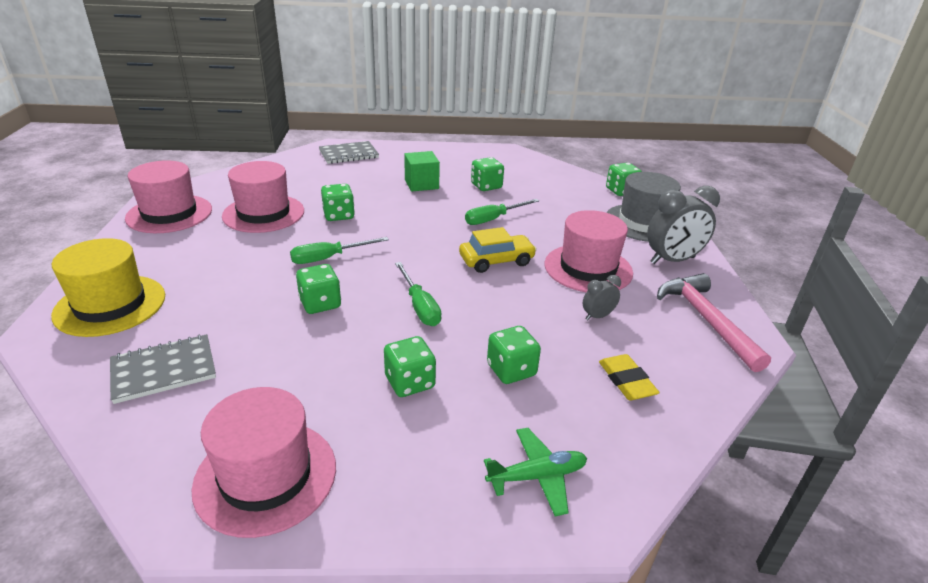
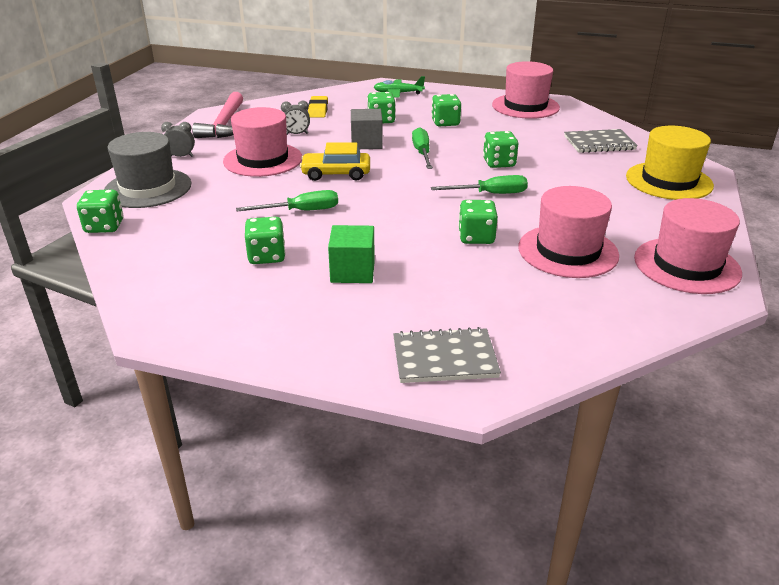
camera: 160 degrees left, 0 degrees up
grey clock [647,186,720,264] -> grey clock [161,122,195,157], size x0.51
none -> grey cube [351,109,383,149]

